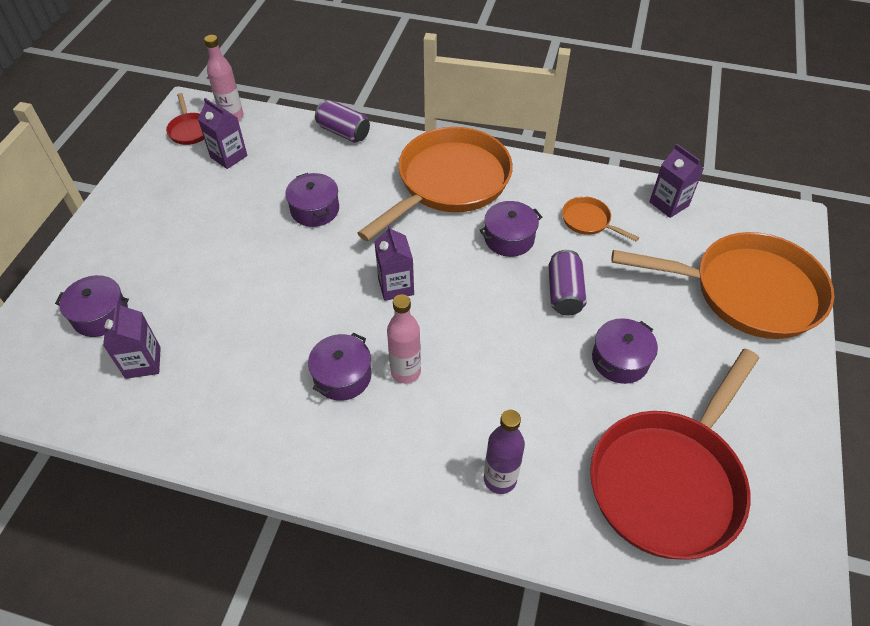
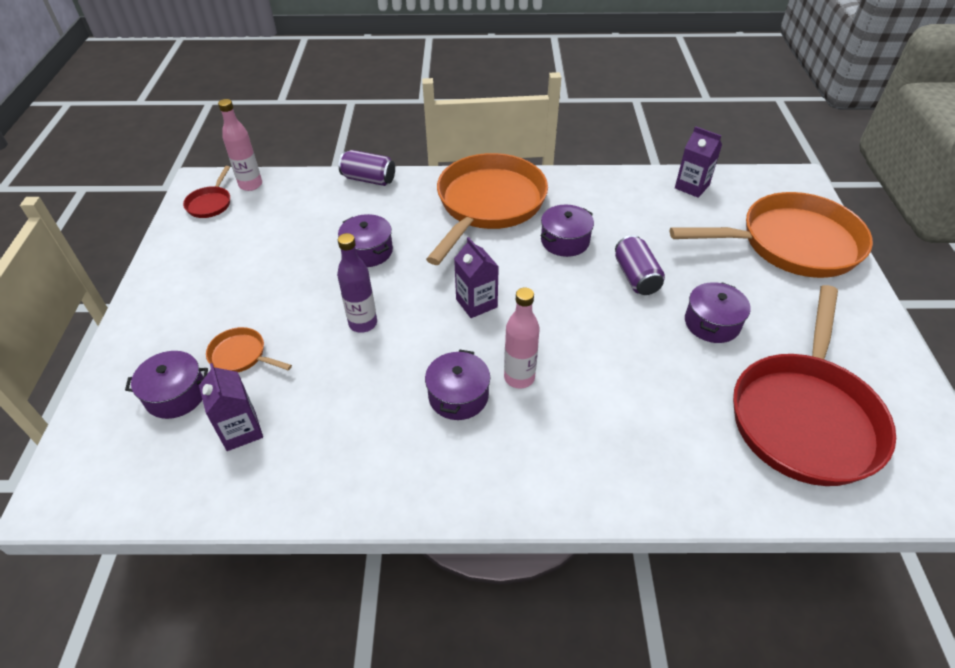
camera: 15 degrees left, 5 degrees down
red pan [166,93,204,145] -> red pan turned 45 degrees clockwise [183,166,230,218]
purple carton [198,98,247,169] -> none
purple bottle [484,410,525,494] -> purple bottle moved to [337,233,377,333]
orange pan [562,196,639,241] -> orange pan moved to [206,327,292,372]

